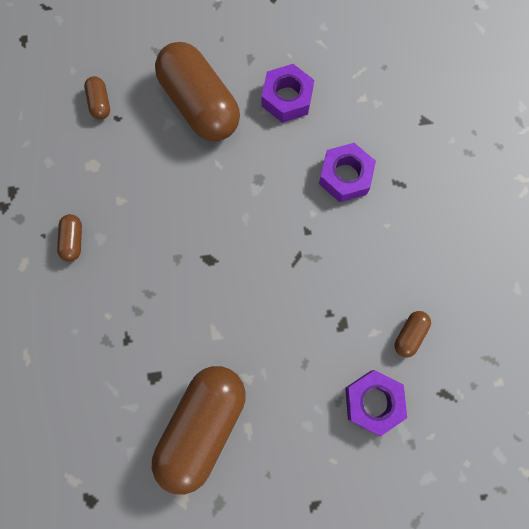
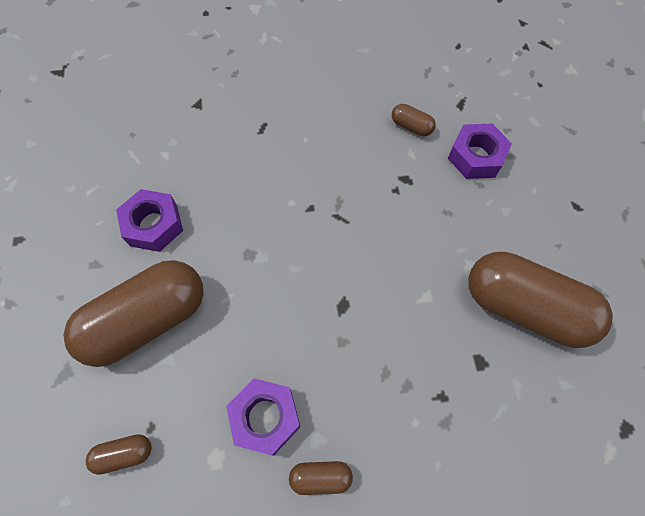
camera: 90 degrees left, 10 degrees down
purple nut [319,143,376,202] -> purple nut moved to [226,378,300,456]

